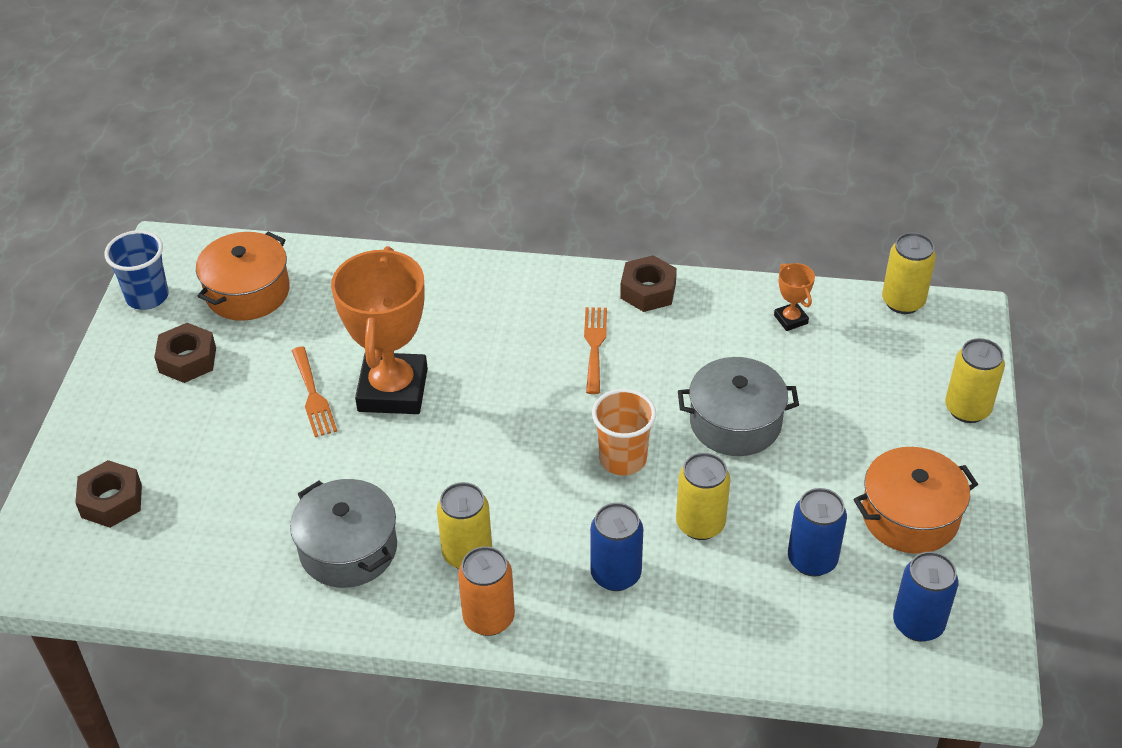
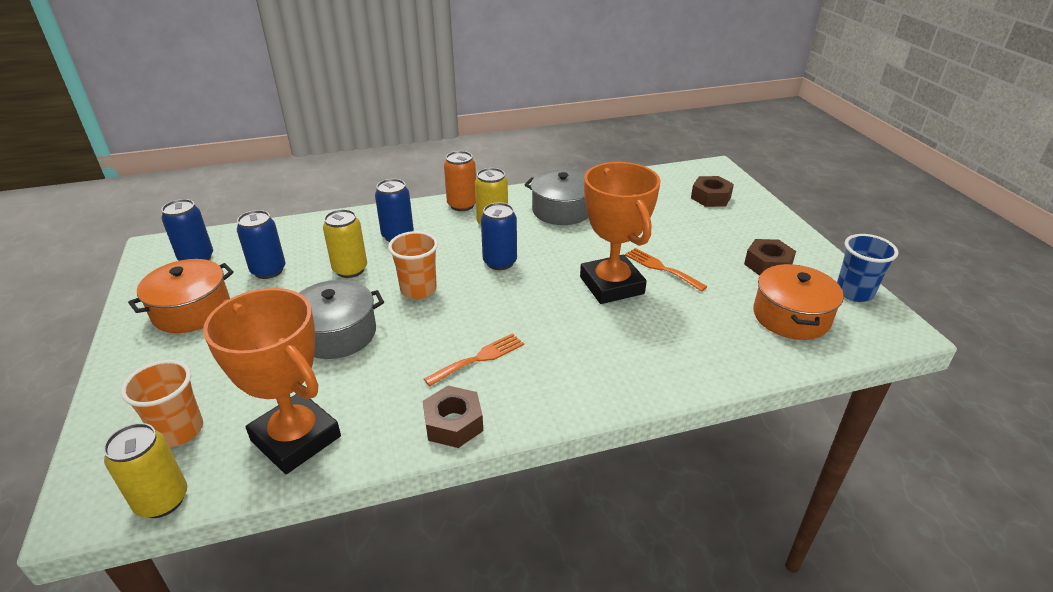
camera: 155 degrees right, 10 degrees down
orange fork [584,307,607,394] -> orange fork turned 105 degrees counterclockwise [424,333,524,386]
orange trophy [774,263,815,331] -> orange trophy [203,288,341,474], size x2.38
yellow can [945,338,1005,423] -> none
none -> orange cup [121,360,203,447]
none -> blue can [481,203,517,270]

